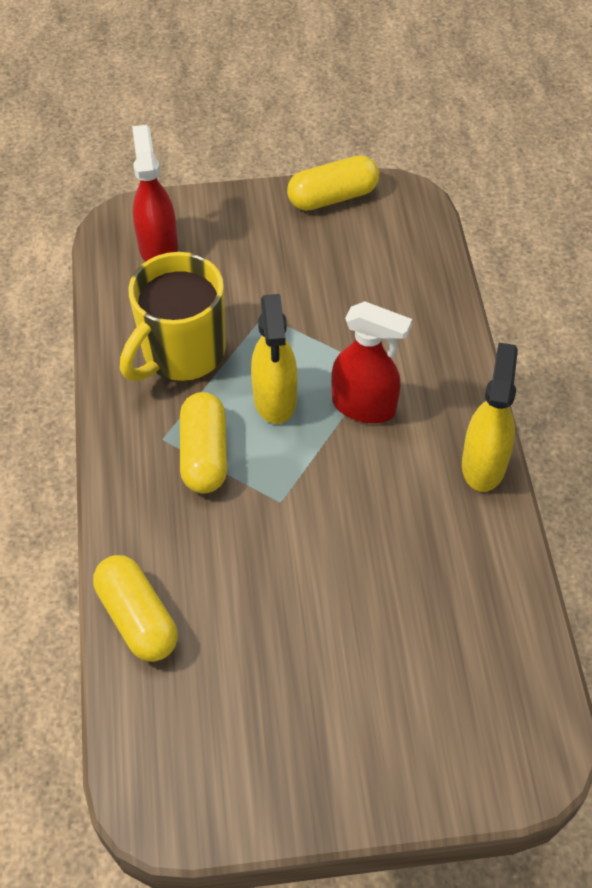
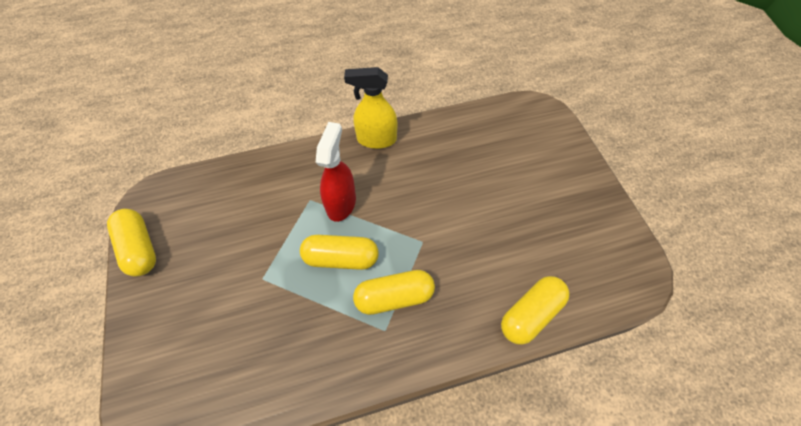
camera: 100 degrees left, 5 degrees up
yellow mug [120,252,226,381] -> none
red spray bottle [132,125,178,262] -> none
yellow spray bottle [251,294,297,424] -> yellow capsule [300,235,379,270]

